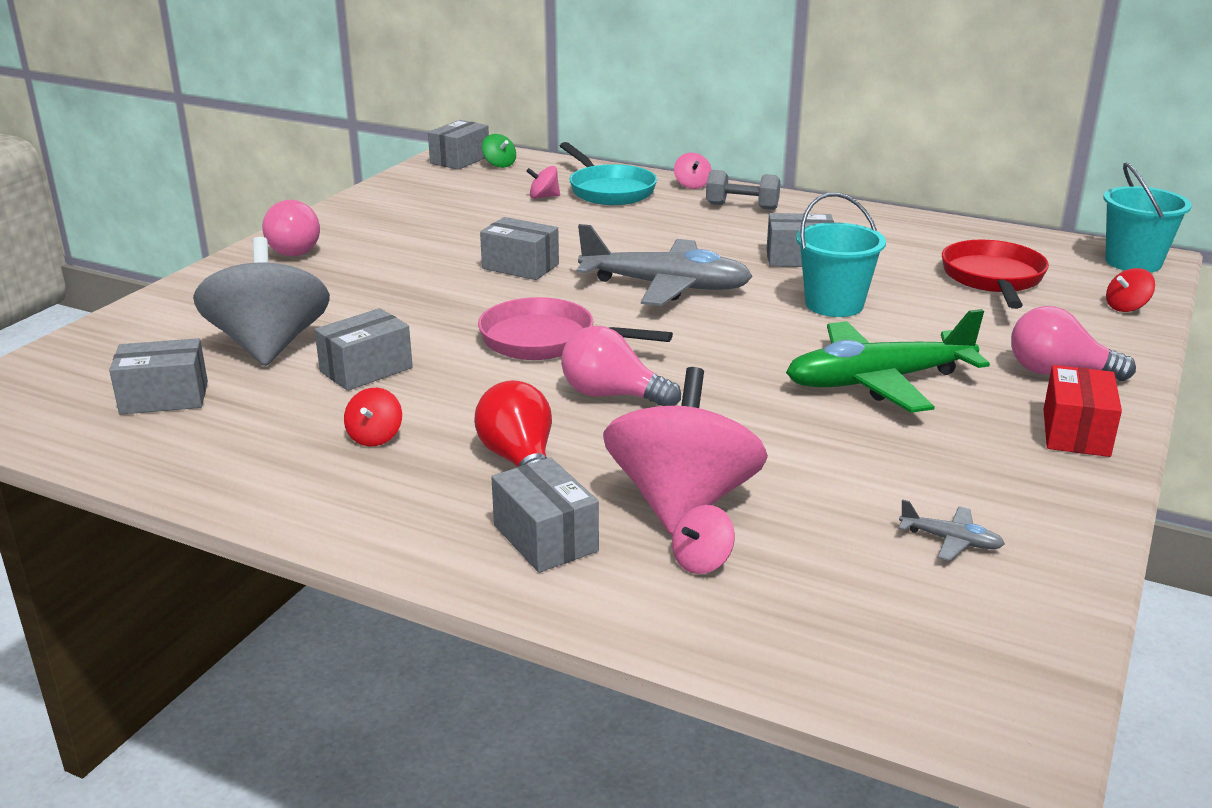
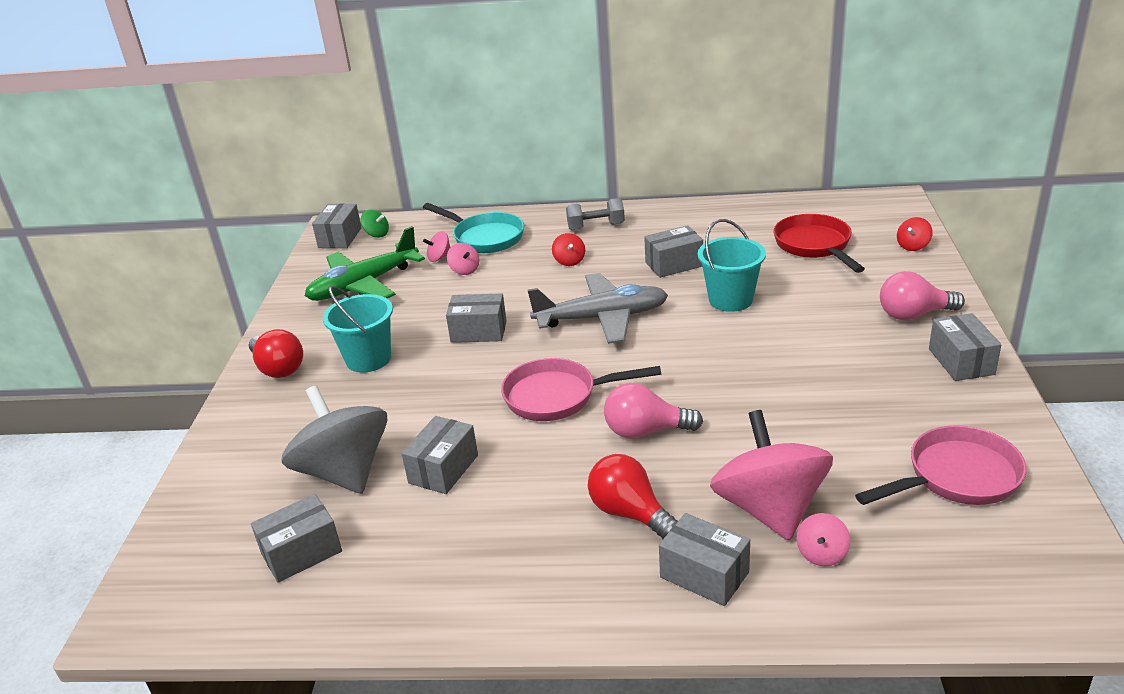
camera: 20 degrees left, 5 degrees up
pink light bulb [262,200,320,256] -> red light bulb [249,329,303,378]
red spinning top [344,388,402,446] -> red spinning top moved to [552,233,585,266]
pink spinning top [674,153,712,189] -> pink spinning top moved to [447,243,479,275]
green plane [786,309,990,413] -> green plane moved to [305,226,425,301]
grey plane [899,499,1005,561] -> pink pan [855,425,1027,505]
red box [1043,365,1122,457] -> grey box [929,313,1001,381]
turquoise bucket [1104,162,1192,272] -> turquoise bucket moved to [323,286,393,373]

